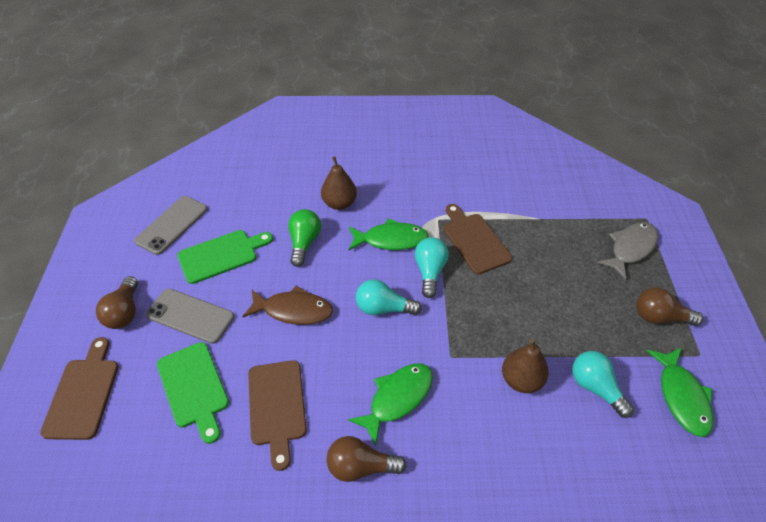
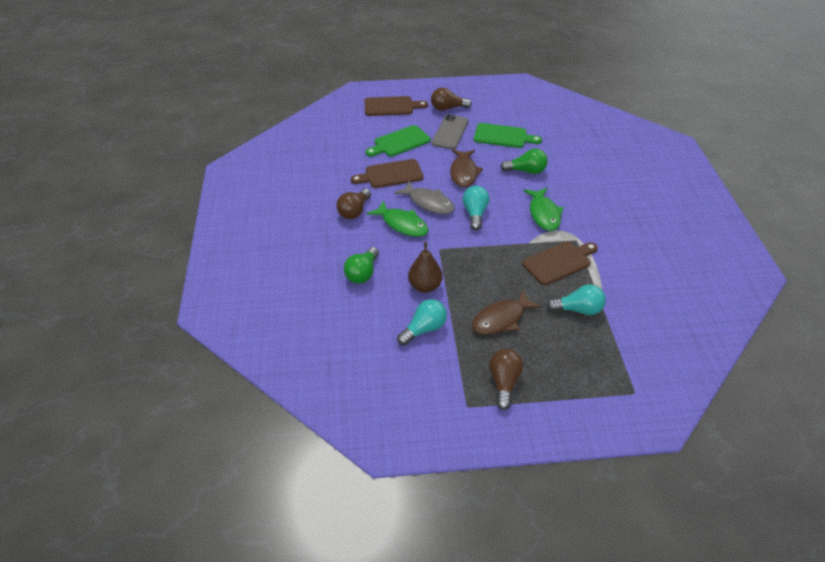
camera: 85 degrees right, 5 degrees down
grey phone [134,196,208,255] -> none
green cutting board [177,230,273,284] -> green cutting board turned 45 degrees counterclockwise [474,123,542,148]
brown pear [321,156,357,210] -> none
brown light bulb [327,436,407,482] -> brown light bulb turned 150 degrees counterclockwise [336,189,371,219]
turquoise light bulb [415,237,449,298] -> turquoise light bulb moved to [547,284,606,315]
grey fish [597,222,658,280] -> grey fish moved to [394,181,455,214]
green fish [647,347,713,437] -> none
none -> green light bulb [344,247,379,283]
none -> brown fish [472,289,542,335]

